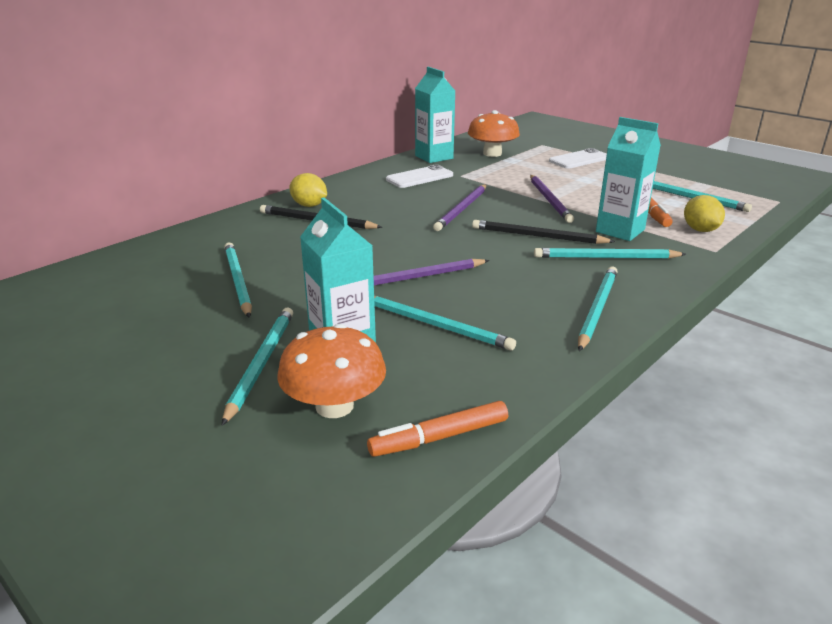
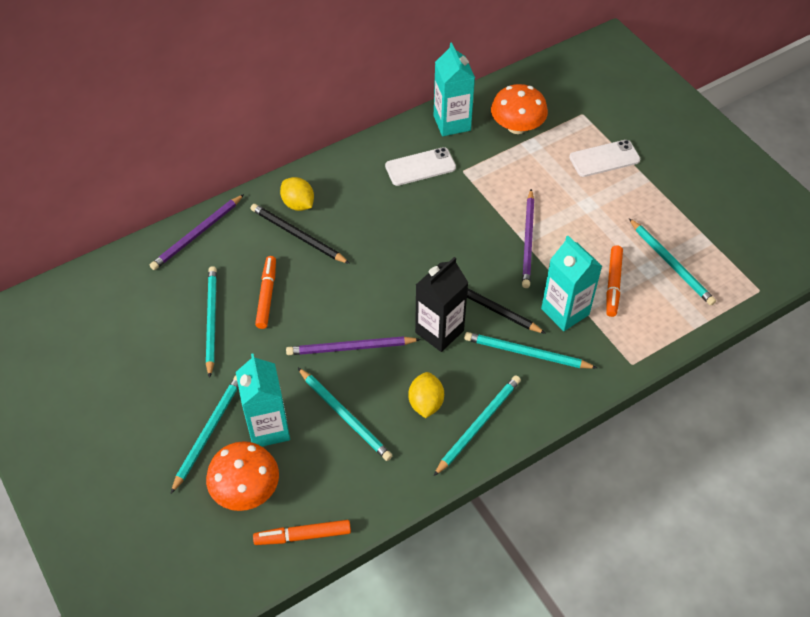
camera: 15 degrees right, 25 degrees up
purple pencil [433,184,487,231] -> purple pencil moved to [150,194,244,270]
yellow lemon [684,195,725,232] -> yellow lemon moved to [408,372,444,418]
none -> orange marker [255,256,276,329]
none -> black carton [415,257,468,352]

